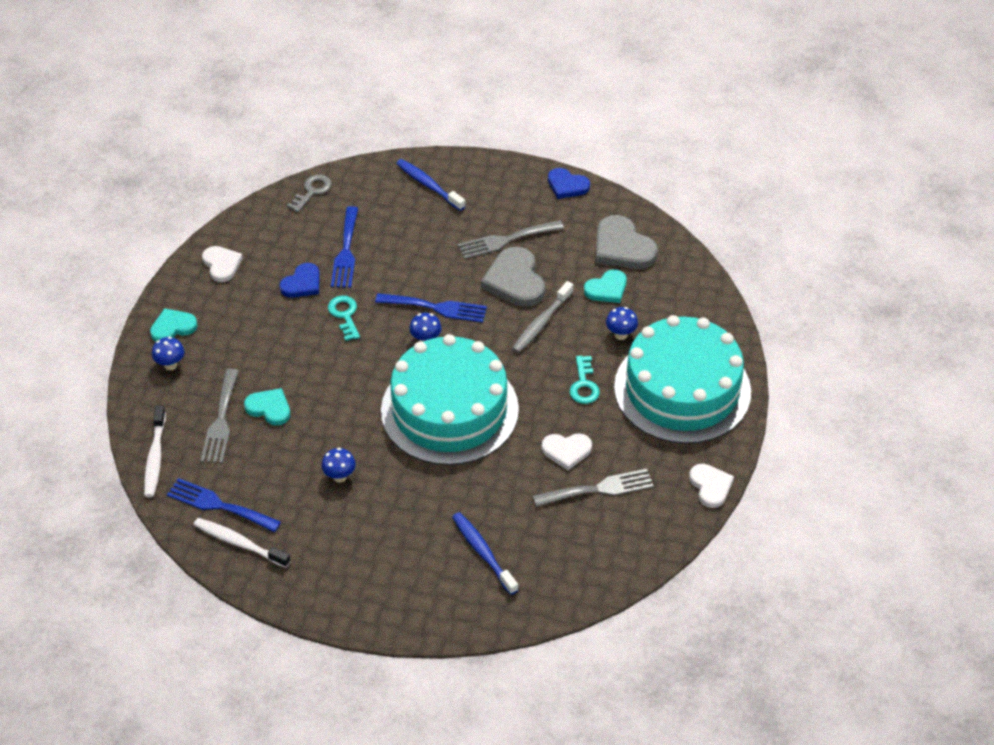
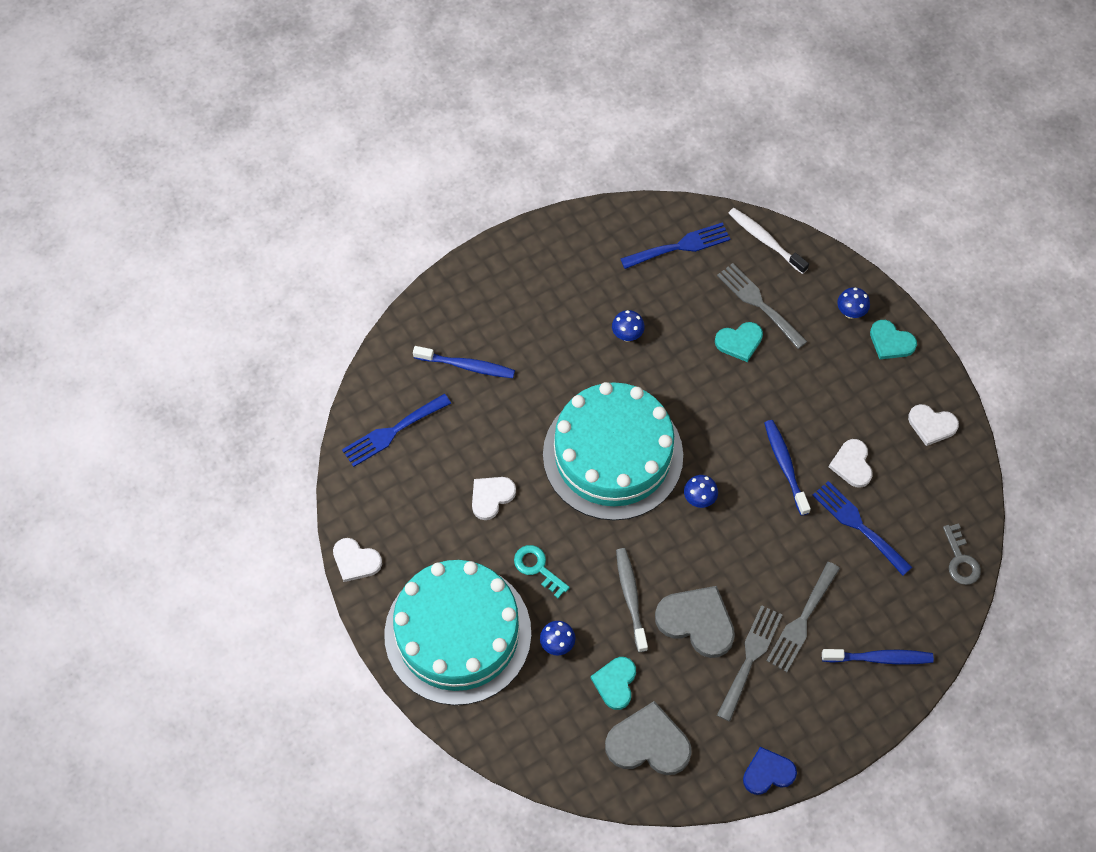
camera: 135 degrees right, 15 degrees up
turquoise heart [150,308,198,342] -> turquoise heart turned 105 degrees clockwise [870,320,917,359]
white toothbrush [194,518,291,568] -> none
blue heart [279,263,320,298] -> white heart [829,439,873,488]
turquoise key [328,296,360,341] -> blue toothbrush [764,420,811,516]
blue fork [375,293,487,323] -> blue fork moved to [342,394,451,467]
grey fork [533,469,654,507] -> grey fork moved to [766,562,840,672]

